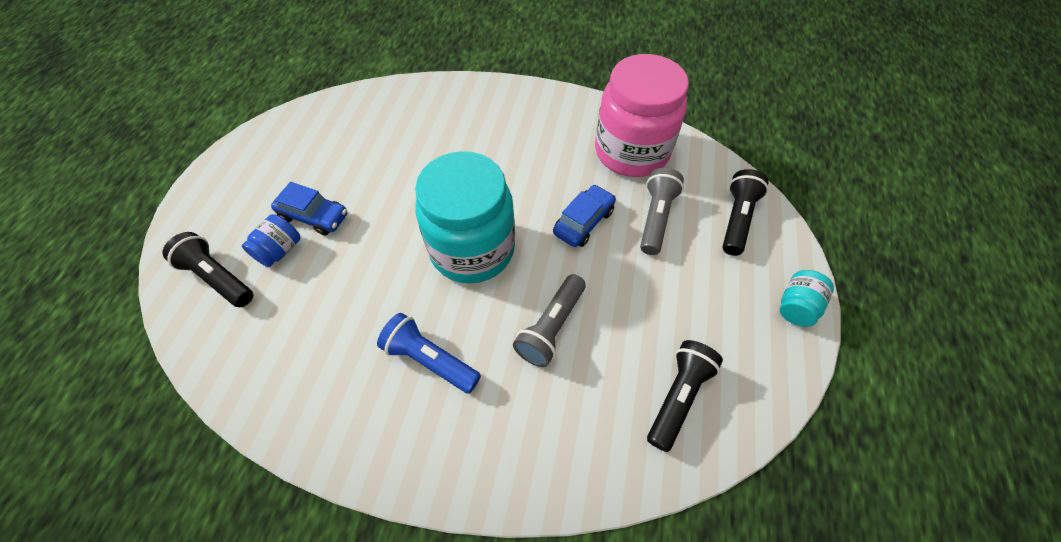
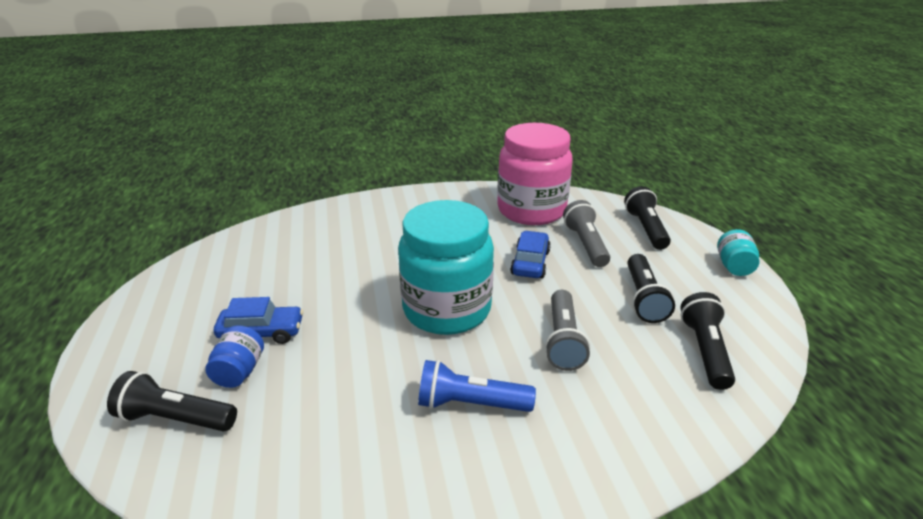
camera: 25 degrees left, 25 degrees down
none -> black flashlight [628,254,675,323]

